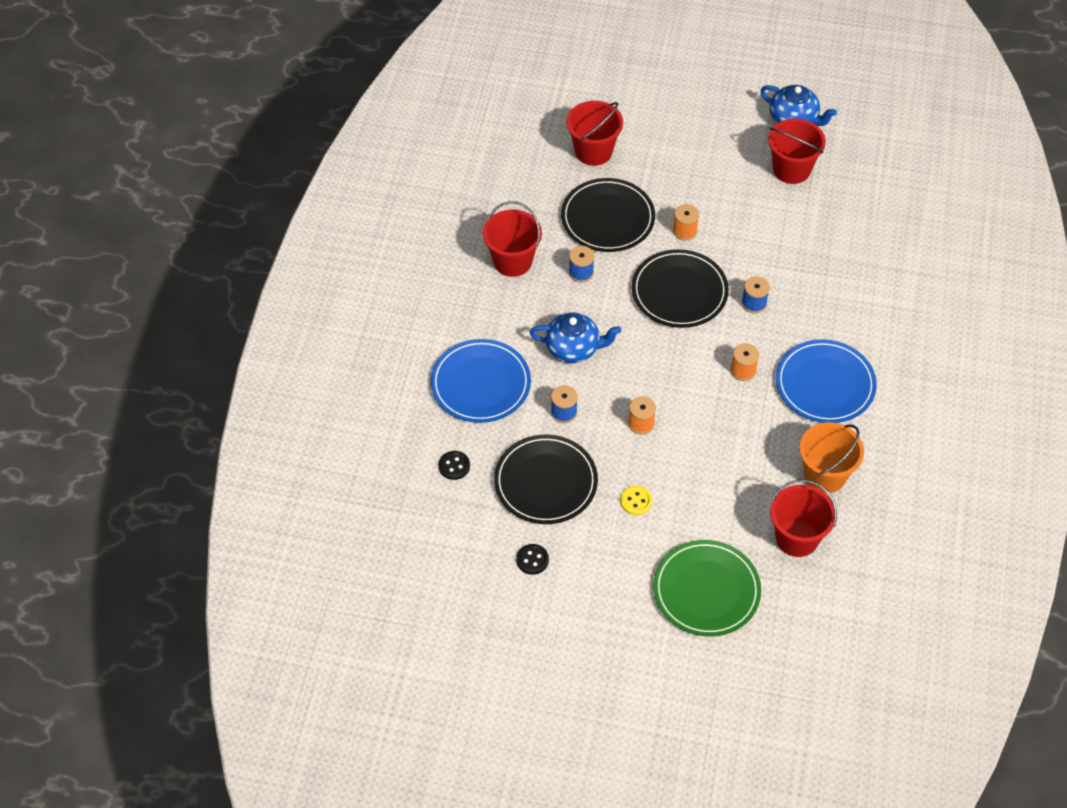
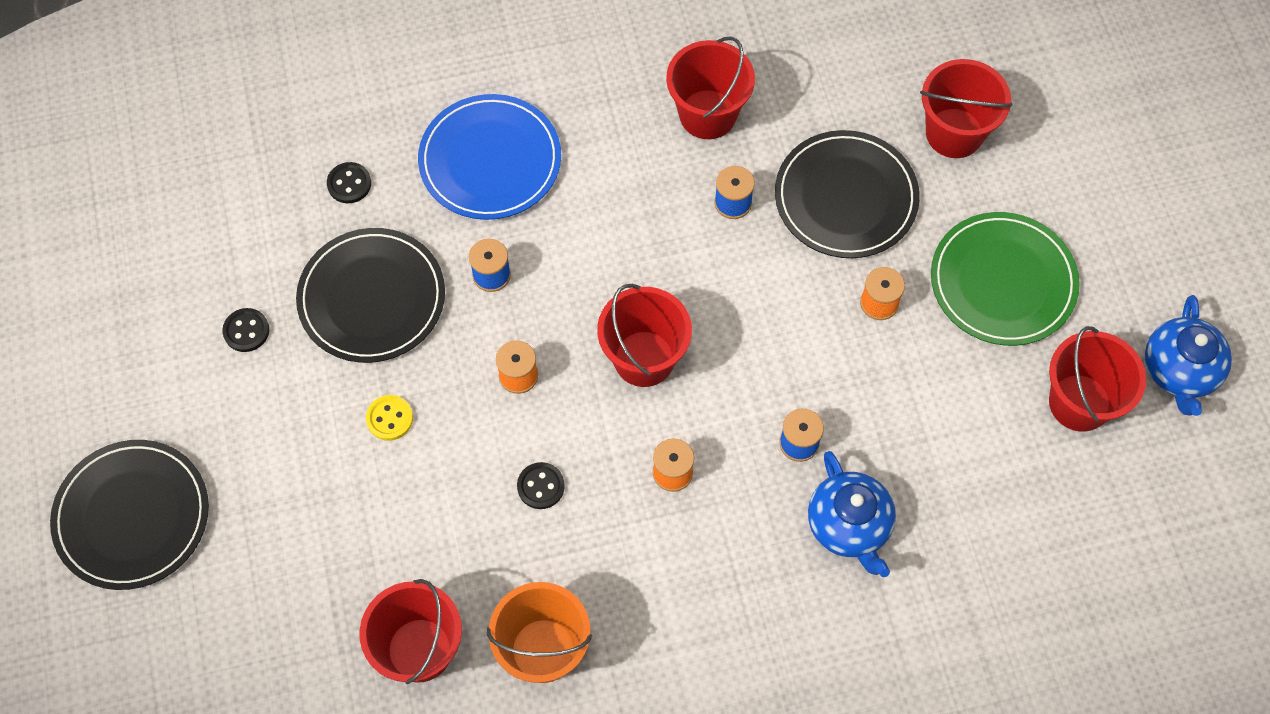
camera: 65 degrees right, 10 degrees up
blue teapot [530,312,621,363] -> blue teapot moved to [808,451,896,577]
black plate [632,249,729,328] -> black plate moved to [50,440,209,590]
green plate [653,540,761,637] -> green plate moved to [931,212,1080,346]
blue plate [776,339,877,423] -> none
none -> black button [517,462,565,509]
none -> red bucket [597,284,692,387]

